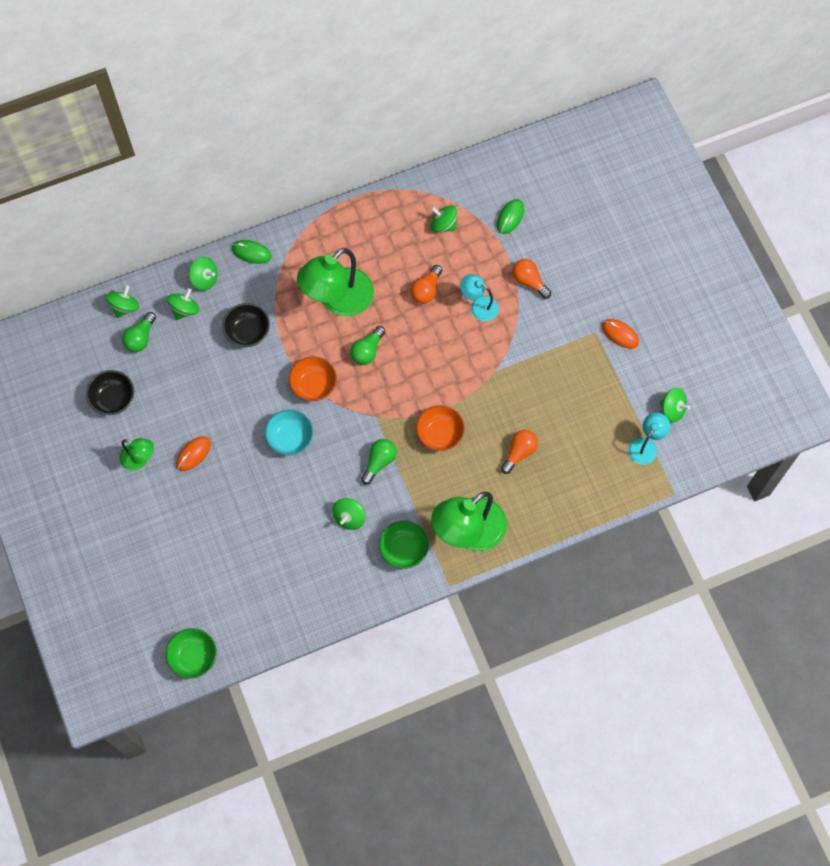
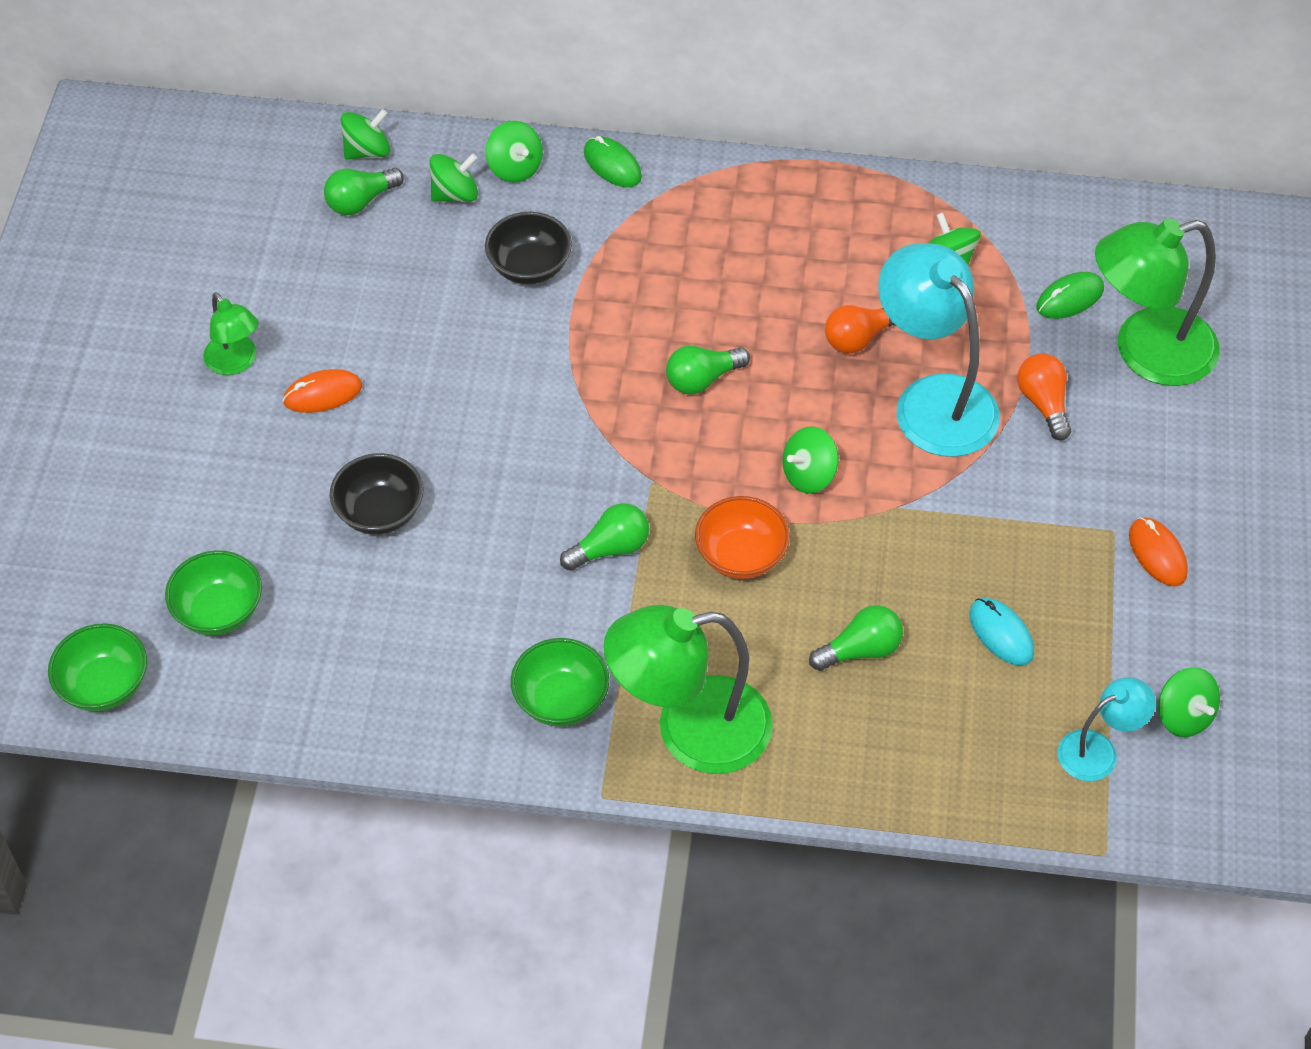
camera: 30 degrees right, 15 degrees down
black bowl [86,370,134,415] -> black bowl moved to [330,453,424,535]
turquoise bowl [265,410,313,455] -> none
orange bowl [289,356,337,401] -> none
green lamp [297,248,374,316] -> green lamp moved to [1095,218,1220,386]
green spinning top [332,498,366,530] -> green spinning top moved to [783,426,838,494]
turquoise lamp [460,274,499,321] -> turquoise lamp [878,243,1000,457], size x1.93
orange light bulb [501,430,538,474] -> green light bulb [809,605,903,671]
none -> green bowl [165,550,262,635]
none -> turquoise mouse [969,598,1034,666]

